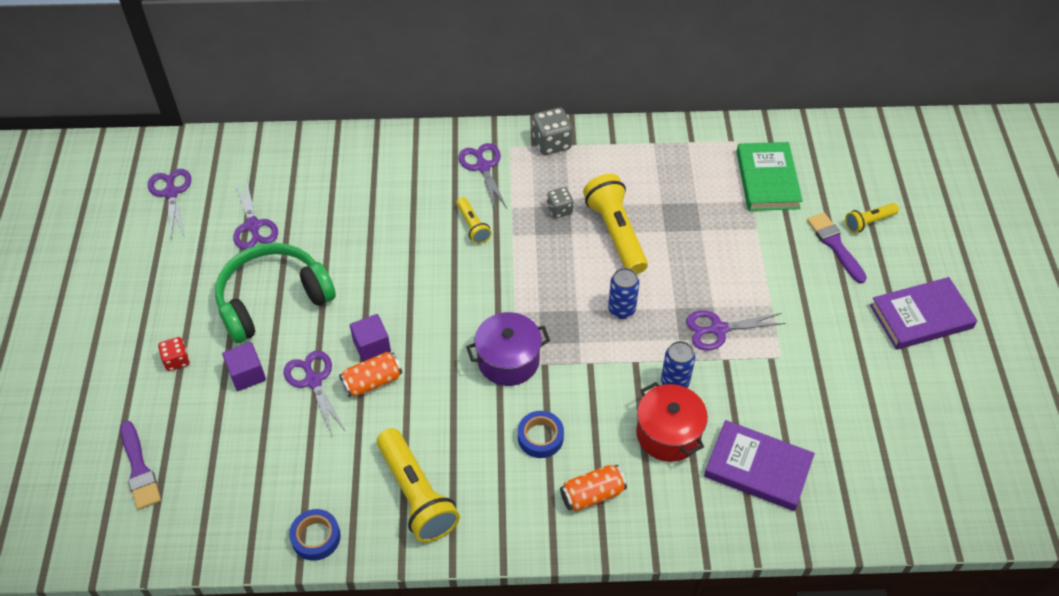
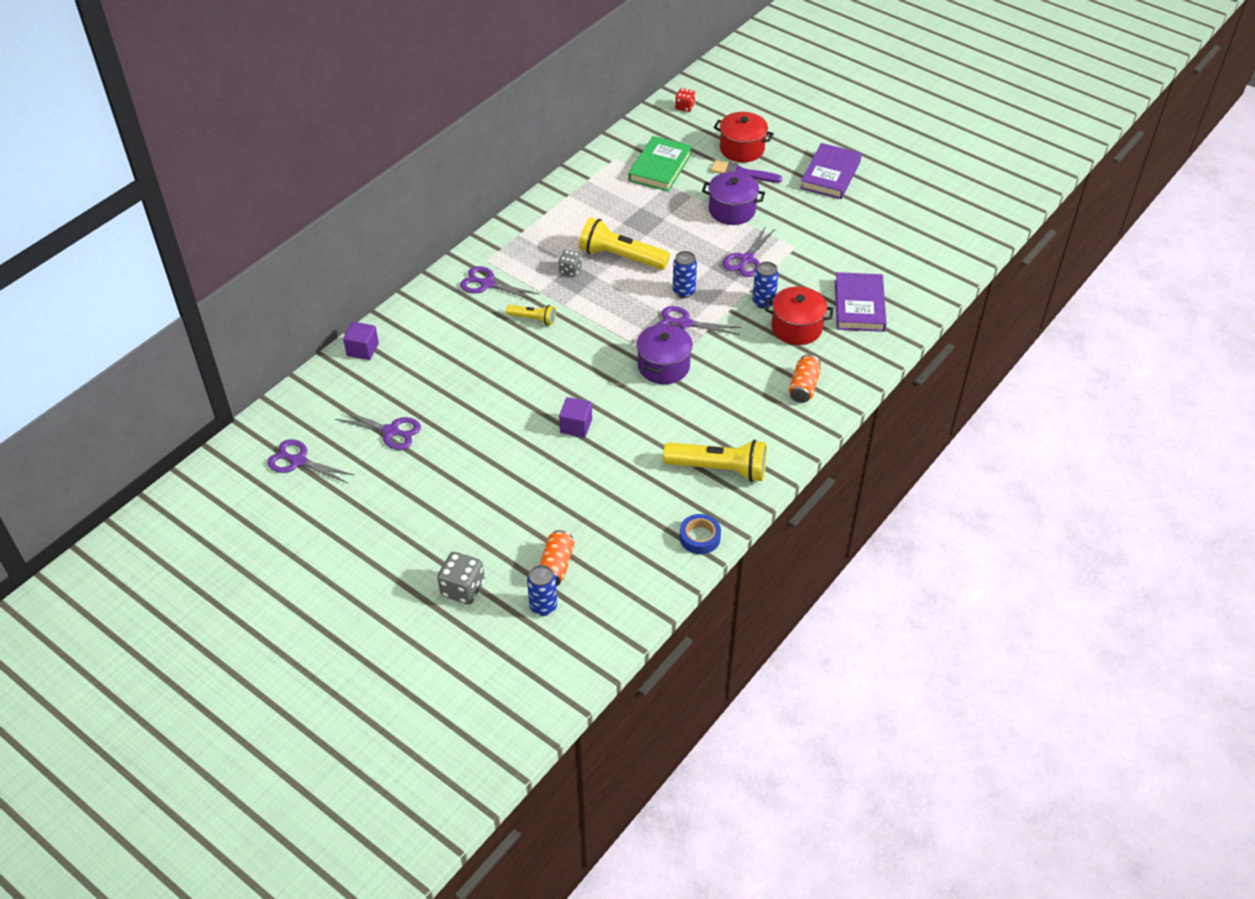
camera: 50 degrees left, 5 degrees down
purple brush [120,421,161,510] -> blue can [527,565,557,616]
red dice [158,337,189,371] -> red dice moved to [675,88,695,112]
green headphones [215,243,336,343] -> none
purple cube [222,342,266,391] -> purple cube moved to [343,322,379,360]
purple scissors [284,351,346,435] -> purple scissors moved to [658,306,741,335]
orange can [339,352,402,397] -> orange can moved to [539,530,575,586]
blue tape [518,411,564,458] -> none
grey dice [533,107,572,155] -> grey dice moved to [437,552,485,604]
purple book [704,420,815,511] -> purple book turned 60 degrees counterclockwise [835,272,887,332]
green book [736,142,803,211] -> green book turned 75 degrees clockwise [629,136,692,192]
yellow flashlight [845,203,899,233] -> red pot [713,112,774,162]
none -> purple pot [702,172,765,225]

